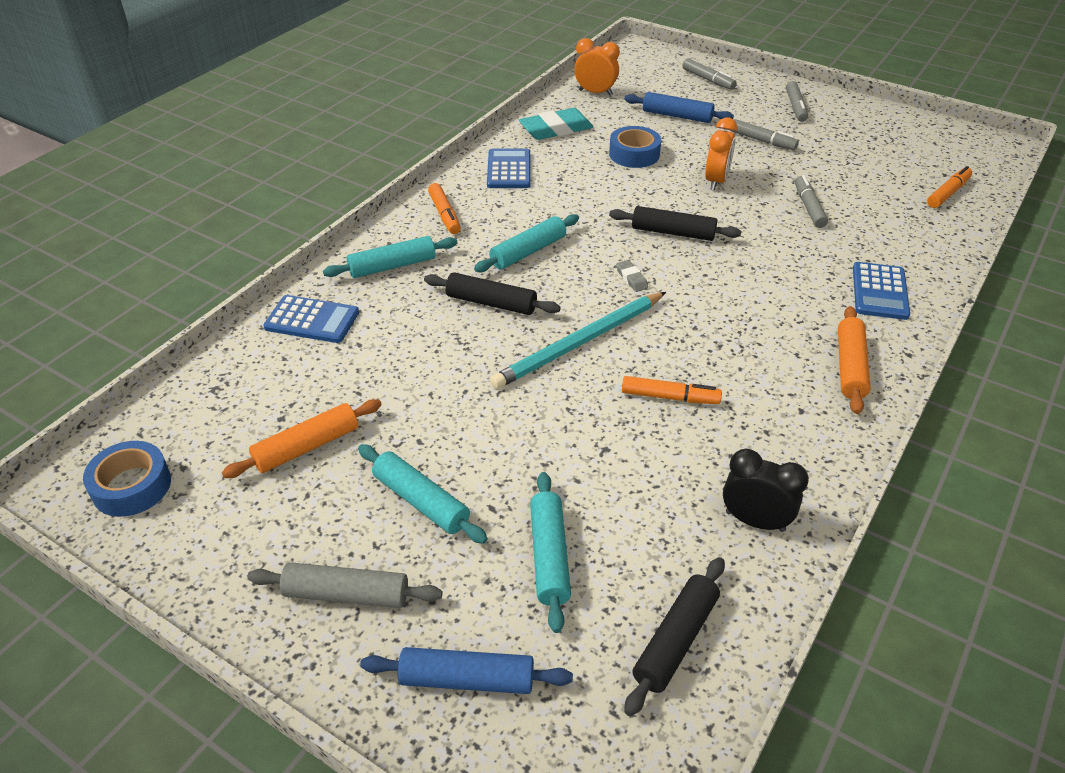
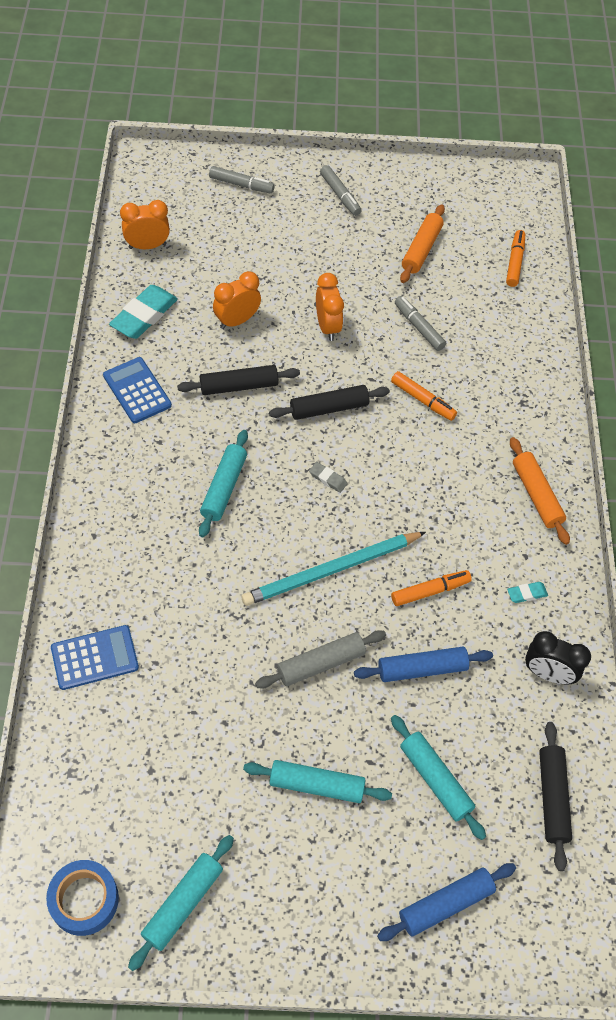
camera: 35 degrees left, 15 degrees up
orange rolling pin [222,399,382,478] -> orange rolling pin moved to [400,205,445,283]
grey rolling pin [247,562,442,608] -> grey rolling pin moved to [255,630,386,689]
turquoise rolling pin [323,236,457,278] -> turquoise rolling pin moved to [128,835,234,971]
black rolling pin [424,272,561,315] -> black rolling pin moved to [177,365,300,395]
orange marker [428,183,461,234] -> orange marker moved to [391,371,457,421]
turquoise pencil [490,292,666,389] -> turquoise pencil turned 45 degrees clockwise [241,532,426,606]
blue tape [609,126,661,168] -> orange clock [213,271,261,329]
blue rolling pin [625,92,734,123] -> blue rolling pin moved to [354,647,493,682]
black clock [723,449,809,532] -> black clock turned 150 degrees counterclockwise [525,631,591,684]
grey marker [730,119,799,150] -> none
blue calculator [853,262,910,320] -> none
none -> turquoise eraser [507,582,548,603]

